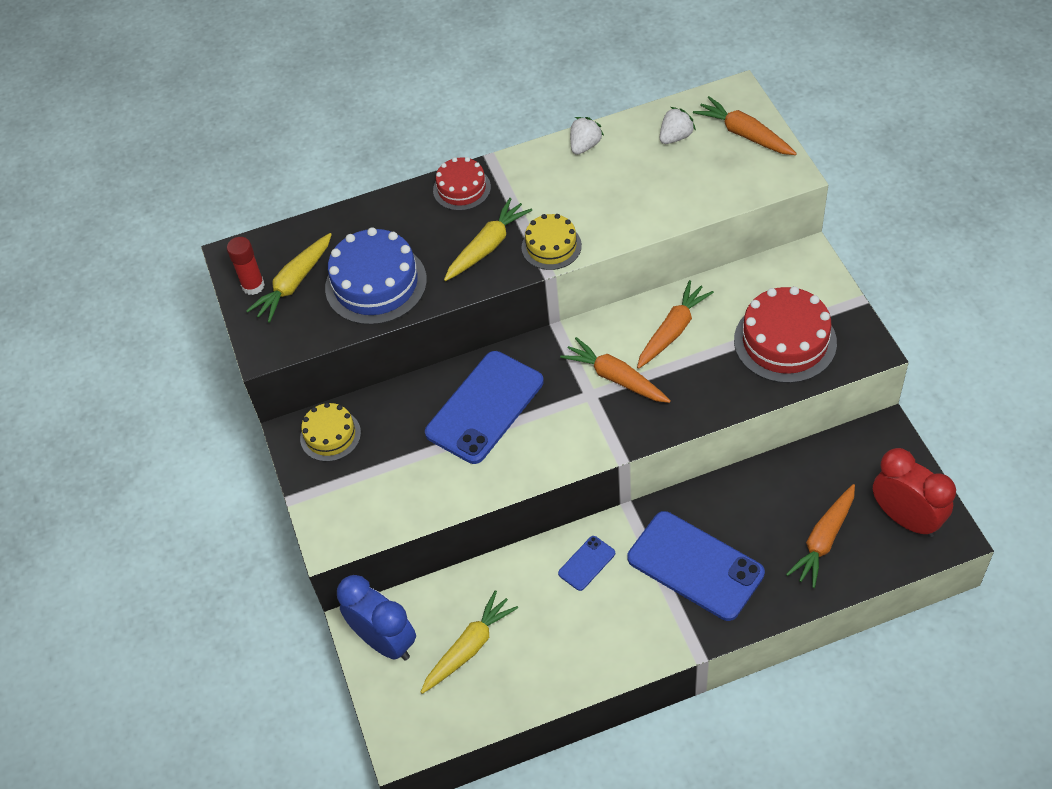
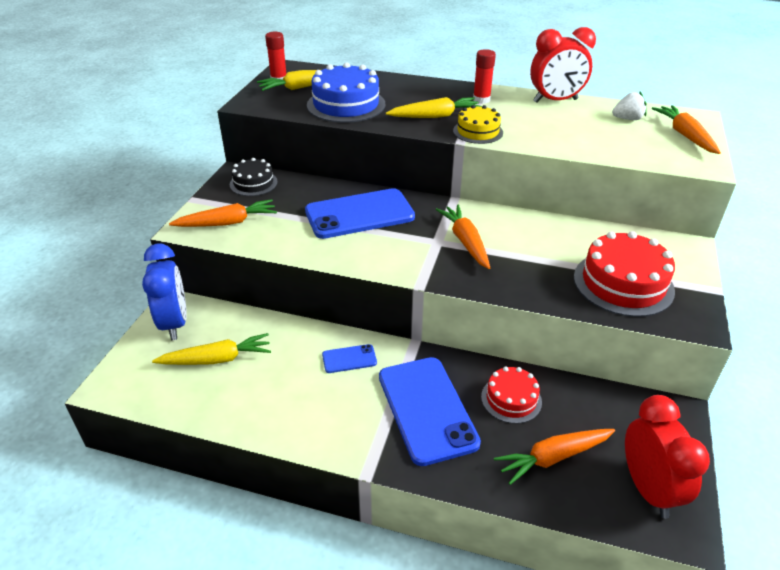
camera: 30 degrees right, 15 degrees down
yellow cake [300,403,361,462] -> black cake [230,158,278,196]
red cake [433,157,491,211] -> red cake moved to [481,366,542,424]
white strawberry [570,117,604,155] -> red clock [530,27,596,103]
orange carrot [637,280,714,369] -> orange carrot moved to [169,199,277,227]
none -> red glue stick [473,49,496,104]

